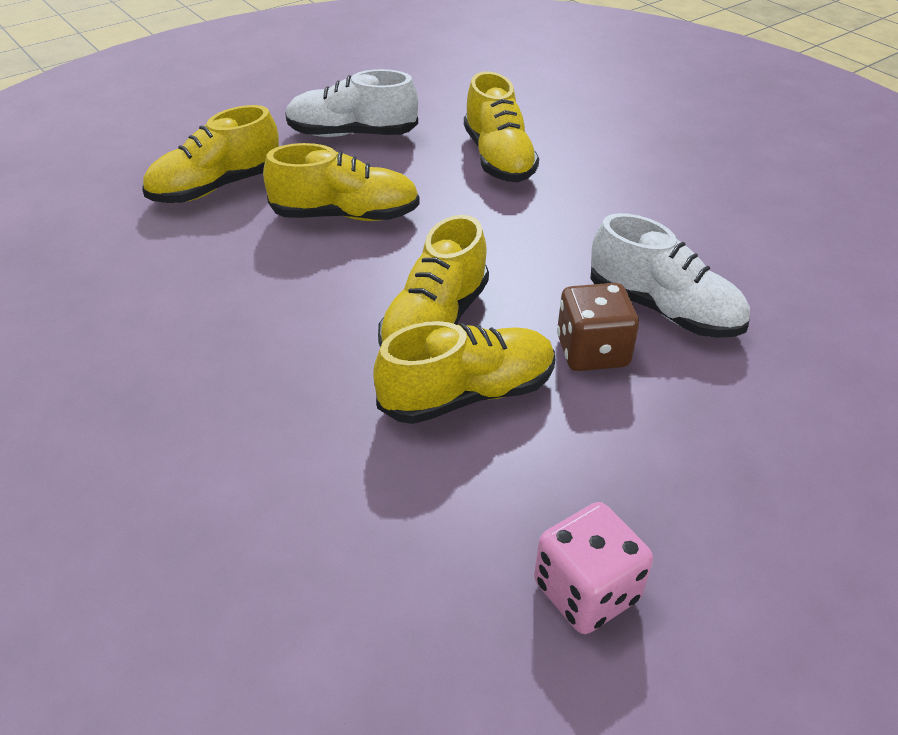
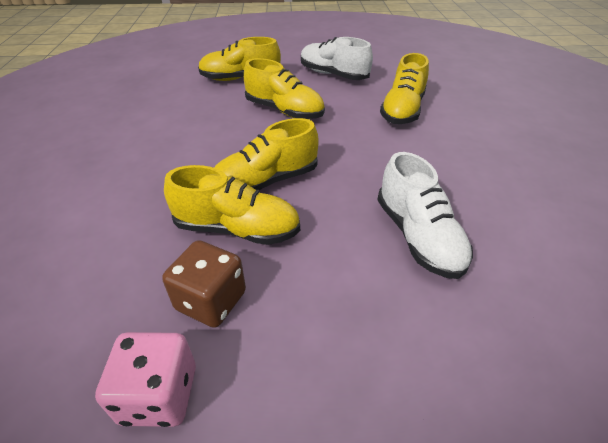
camera: 35 degrees right, 0 degrees up
brown dice [557,283,639,371] -> brown dice moved to [162,240,246,328]

